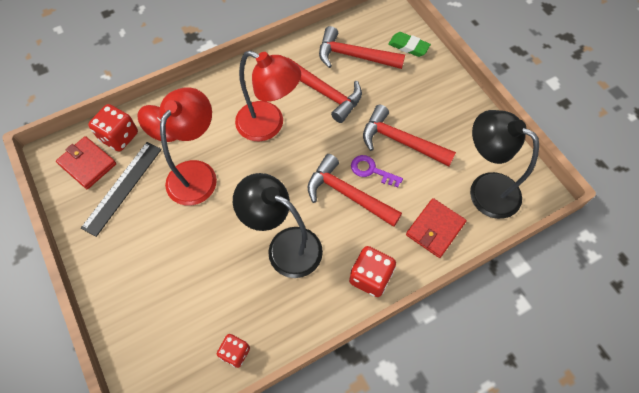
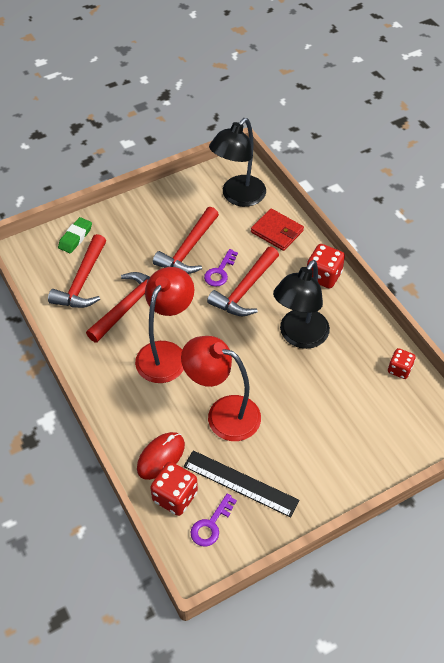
camera: 90 degrees left, 10 degrees down
red wallet [56,136,116,189] -> purple key [190,494,237,546]

